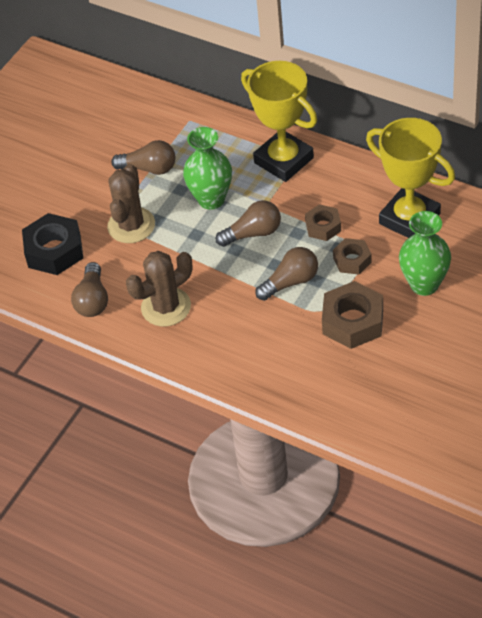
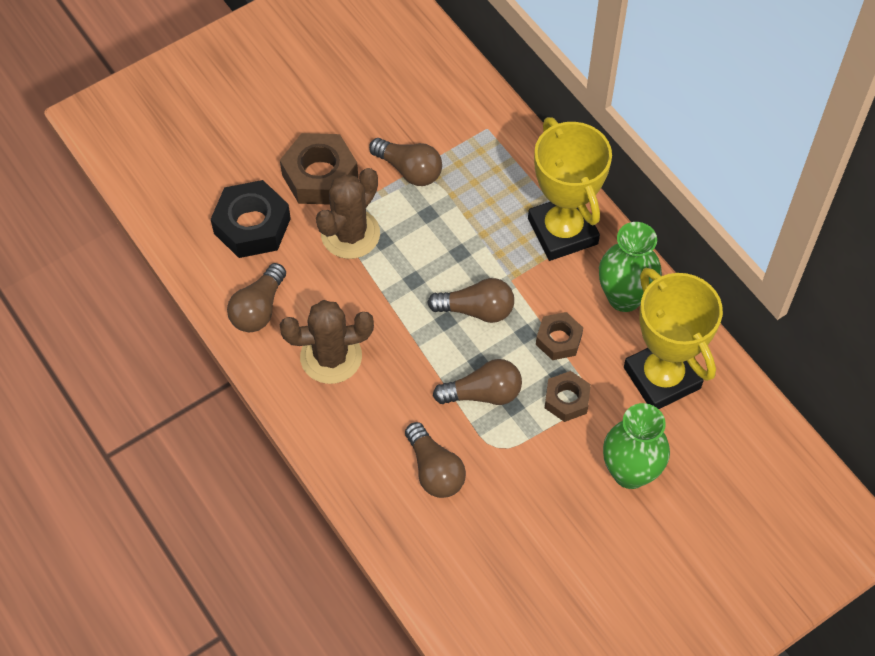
camera: 20 degrees right, 10 degrees up
green vase [183,127,232,210] -> green vase moved to [599,222,662,312]
brown nut [322,281,383,349] -> brown nut moved to [280,133,358,205]
none -> brown light bulb [405,422,466,498]

